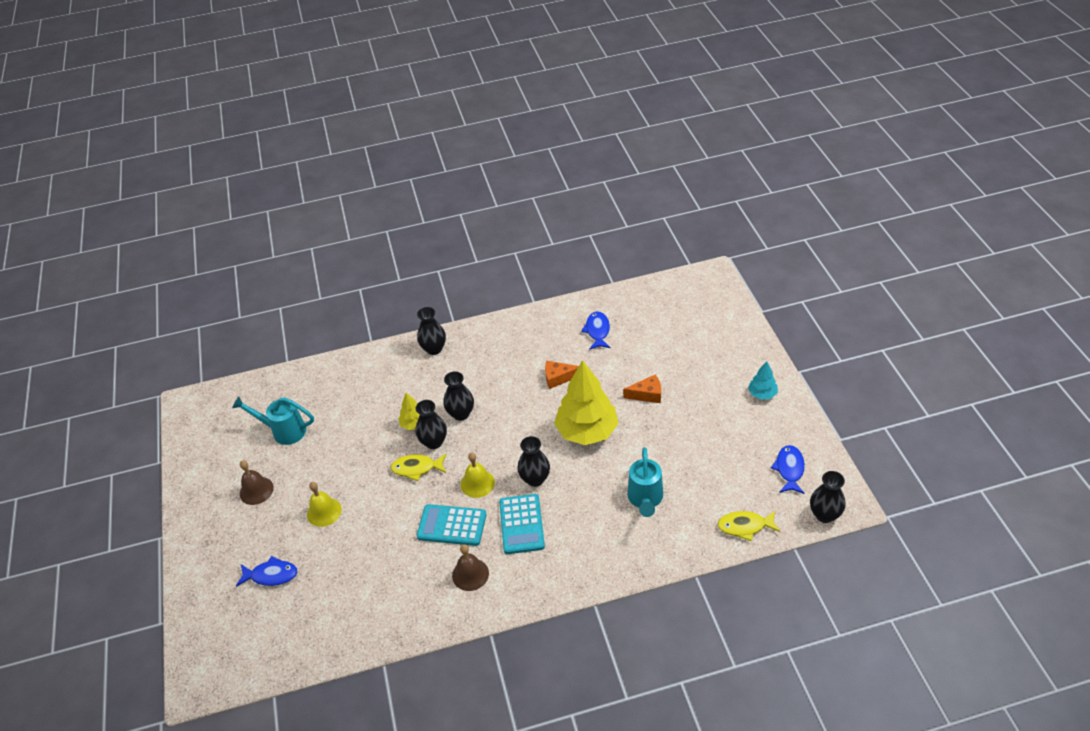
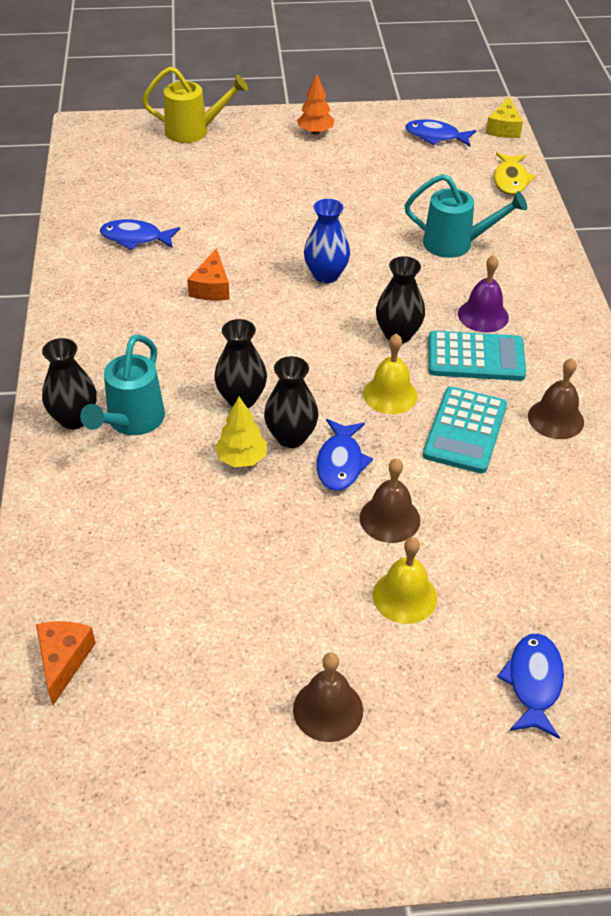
camera: 85 degrees left, 0 degrees up
turquoise watering can [232,396,314,445] -> turquoise watering can moved to [80,334,165,435]
yellow fish [390,454,447,481] -> blue fish [317,419,373,491]
yellow tree [554,360,618,445] -> blue vase [304,199,350,283]
orange cheese [623,374,661,403] -> orange cheese moved to [36,621,96,705]
turquoise tree [748,361,778,400] -> orange tree [297,73,334,135]
black vase [810,471,846,523] -> yellow cheese [486,97,523,138]
none -> yellow watering can [142,66,248,143]
none -> brown bell [360,458,420,543]
none -> purple bell [458,255,509,332]

